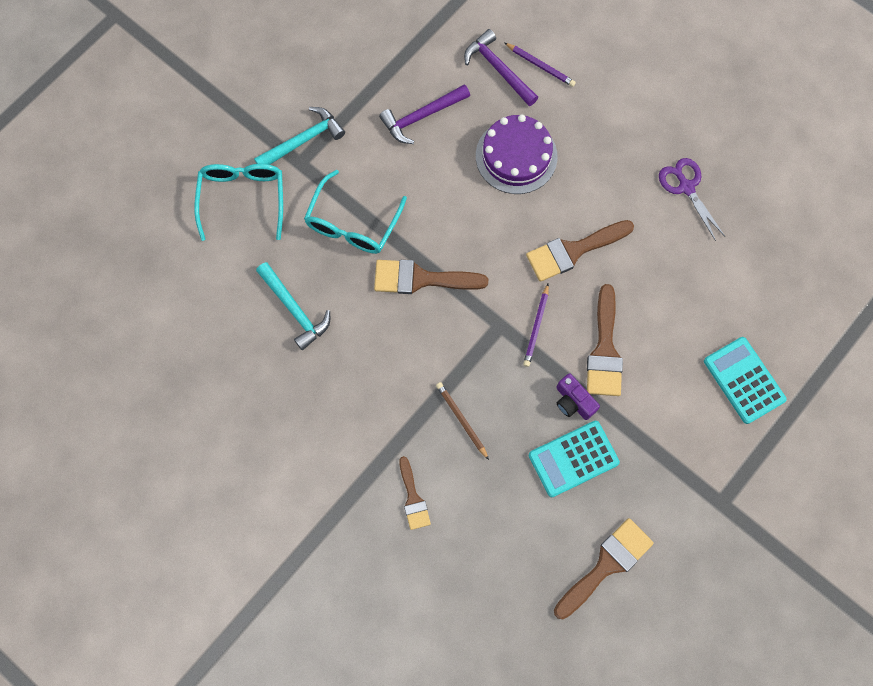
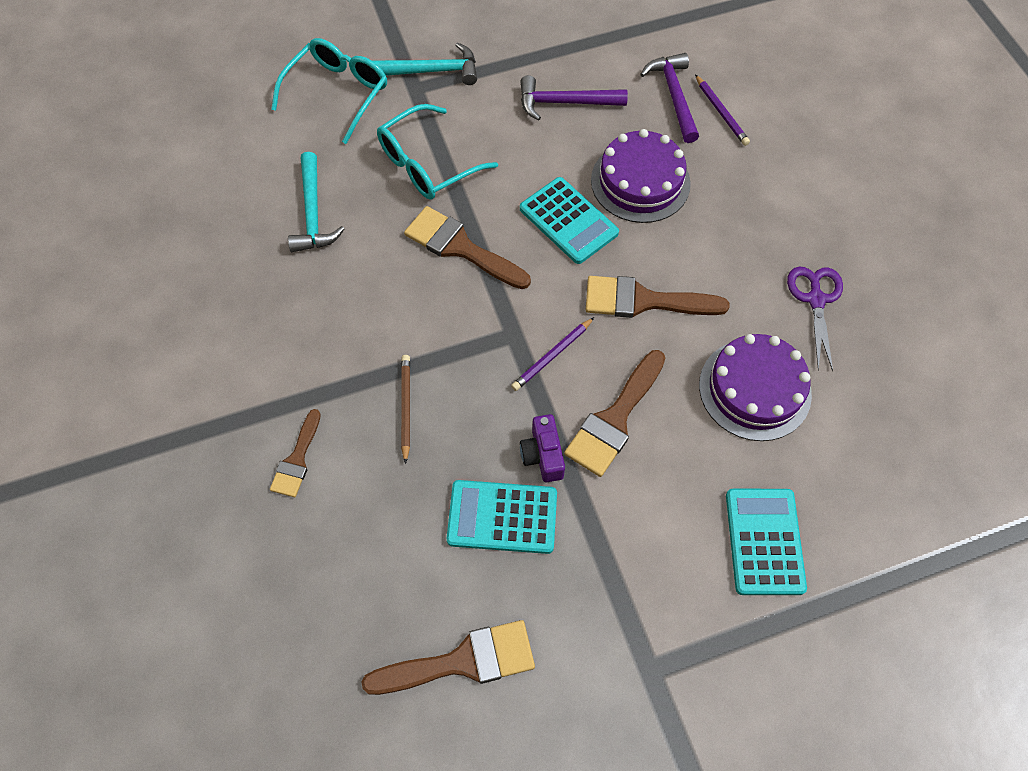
camera: 30 degrees right, 10 degrees down
none -> turquoise calculator [520,177,619,264]
none -> purple cake [699,334,812,441]

